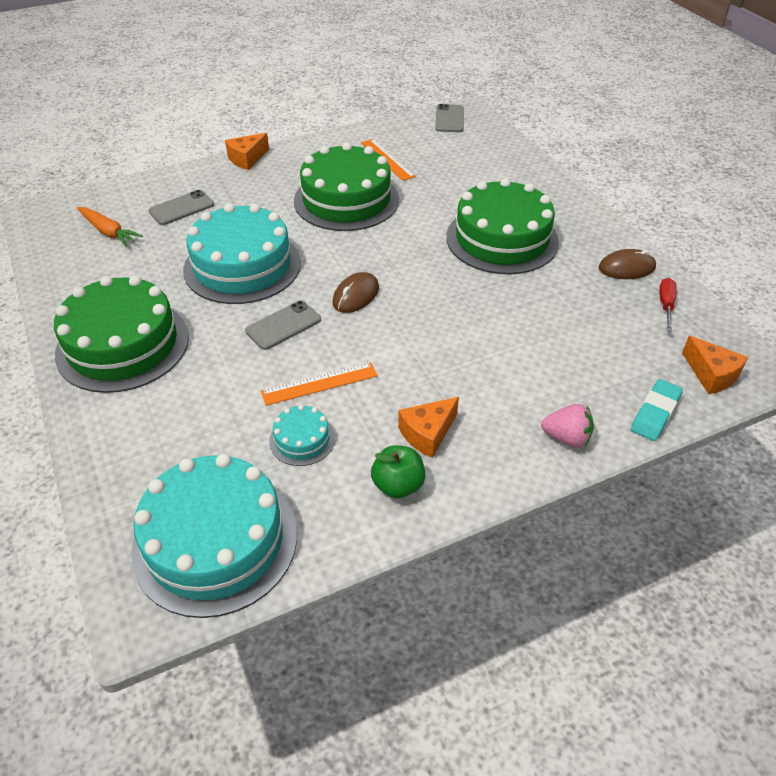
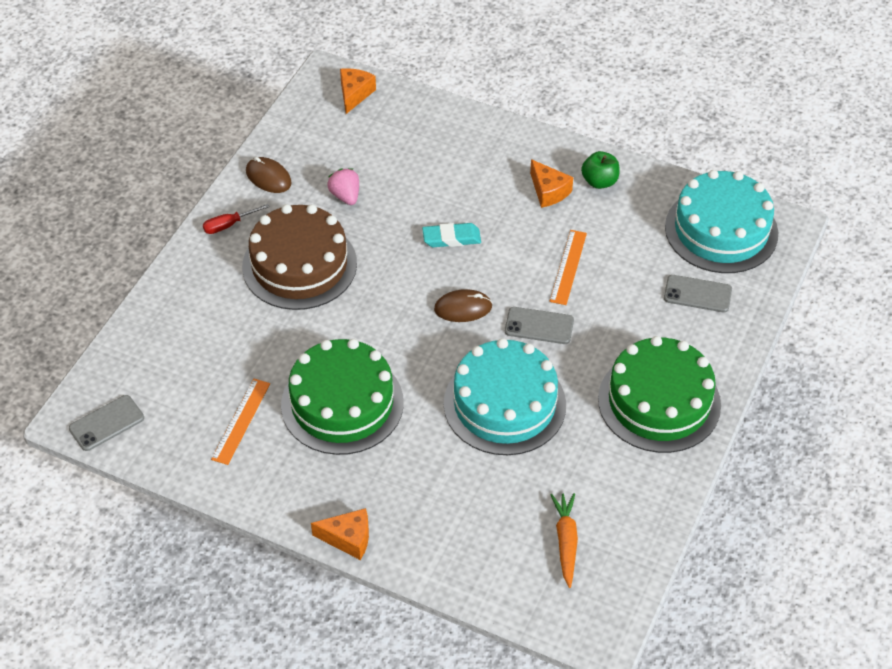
camera: 130 degrees left, 5 degrees up
grey phone [148,190,214,225] -> grey phone moved to [664,275,732,313]
orange ruler [261,362,378,406] -> orange ruler turned 75 degrees clockwise [550,230,587,305]
turquoise cake [269,405,335,466] -> none
orange cheese [398,397,459,458] -> orange cheese turned 45 degrees clockwise [530,159,573,208]
green cake [446,178,559,274] -> brown cake [242,204,357,310]
pink strawberry [541,404,594,447] -> pink strawberry moved to [327,168,359,205]
turquoise eraser [631,379,683,441] -> turquoise eraser moved to [422,223,481,247]
red screwdriver [659,278,677,332] -> red screwdriver moved to [203,204,270,234]

